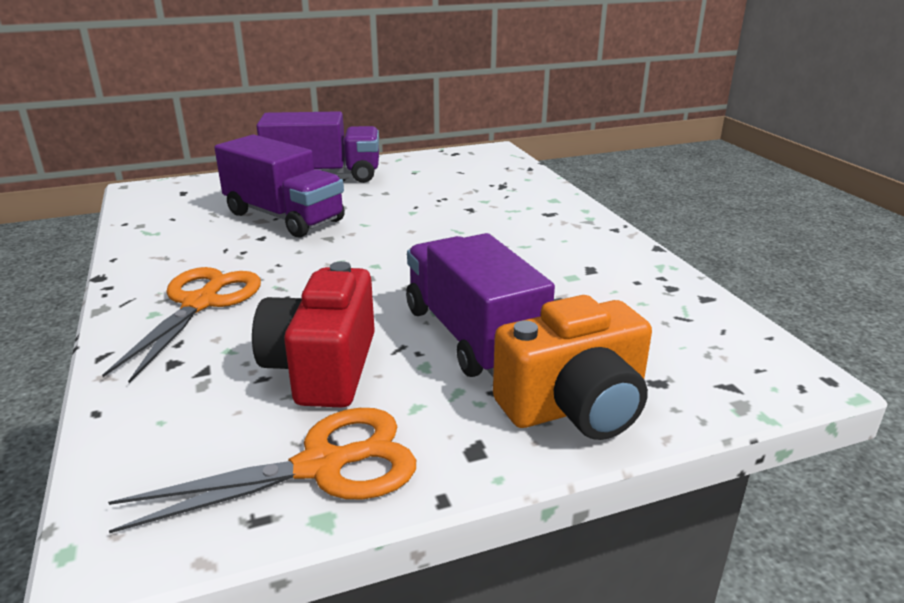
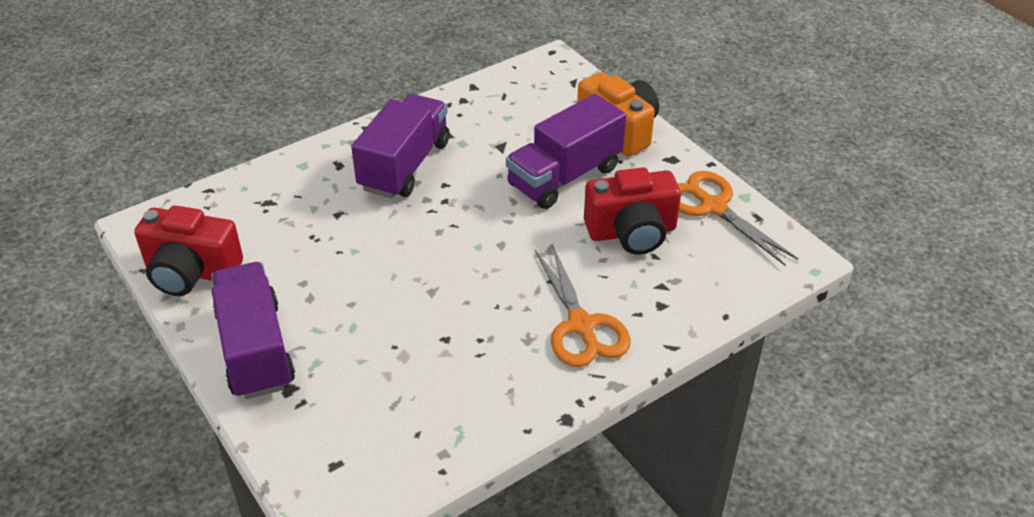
camera: 105 degrees left, 15 degrees up
orange scissors [102,267,261,383] -> orange scissors turned 105 degrees counterclockwise [535,244,631,367]
purple truck [215,135,345,238] -> purple truck moved to [351,94,450,199]
none -> red camera [134,205,243,296]

